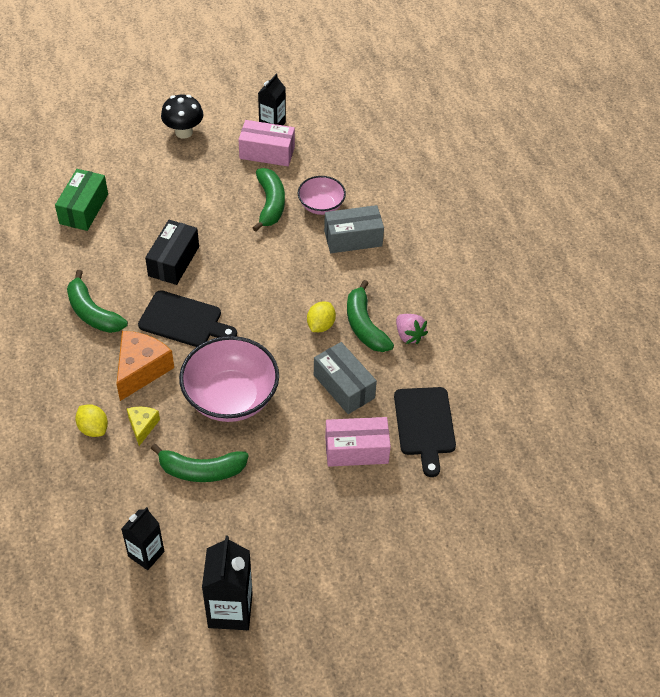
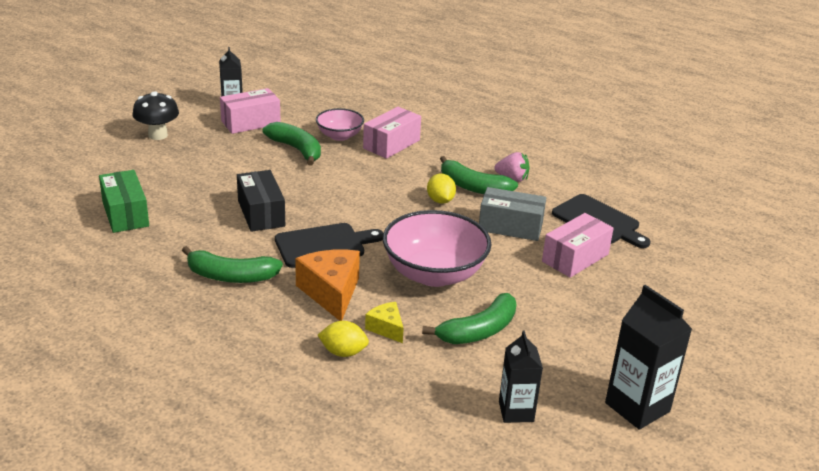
camera: 40 degrees left, 20 degrees down
grey box [324,205,384,253] -> pink box [363,107,421,159]

